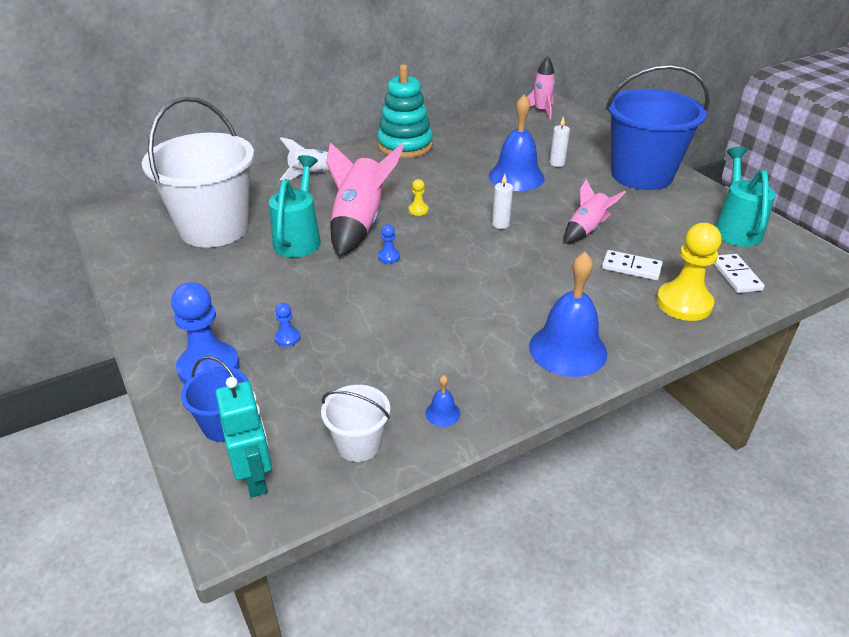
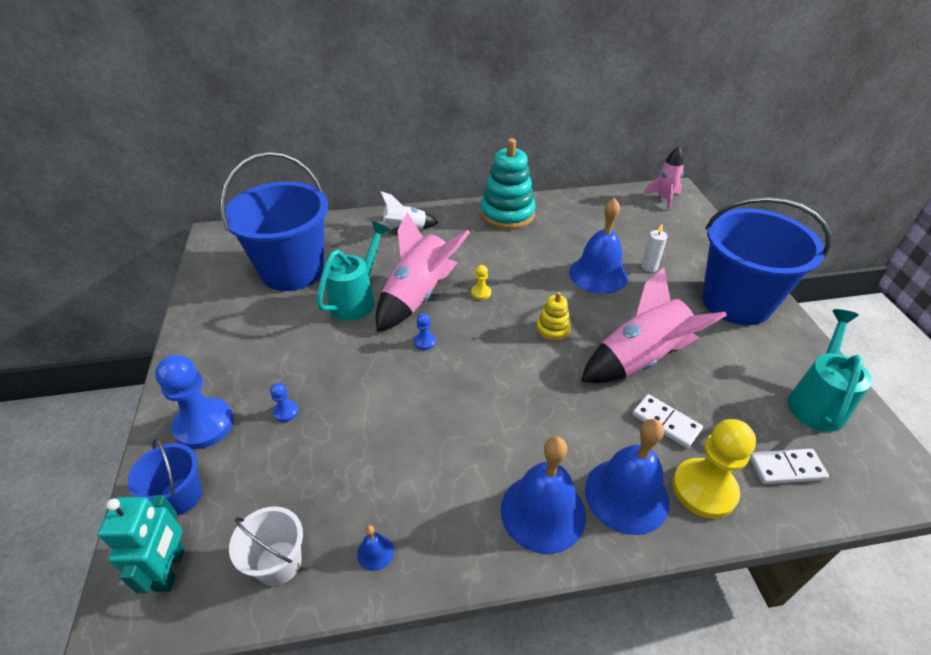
camera: 20 degrees right, 5 degrees up
white bucket [142,97,254,248] -> blue bucket [220,152,328,291]
white candle [492,174,513,229] -> yellow stacking toy [536,292,571,342]
pink rocket [564,179,626,243] -> pink rocket [581,267,727,383], size x1.71
white domino [714,254,765,293] -> white domino turned 75 degrees clockwise [750,449,829,484]
none -> blue bell [585,419,669,535]

